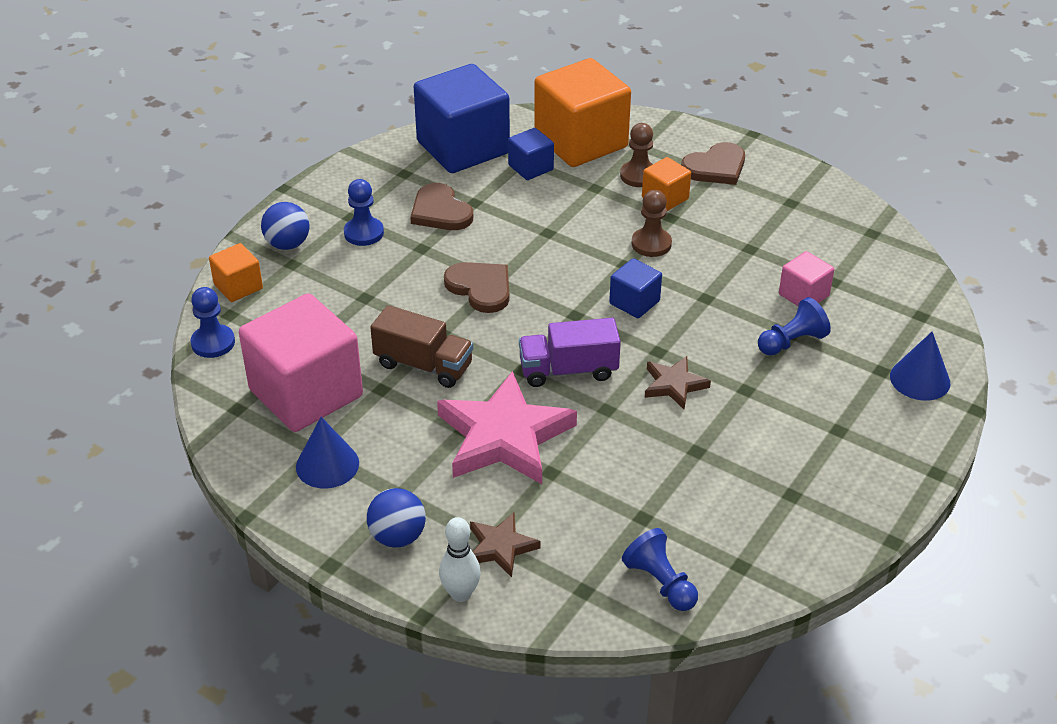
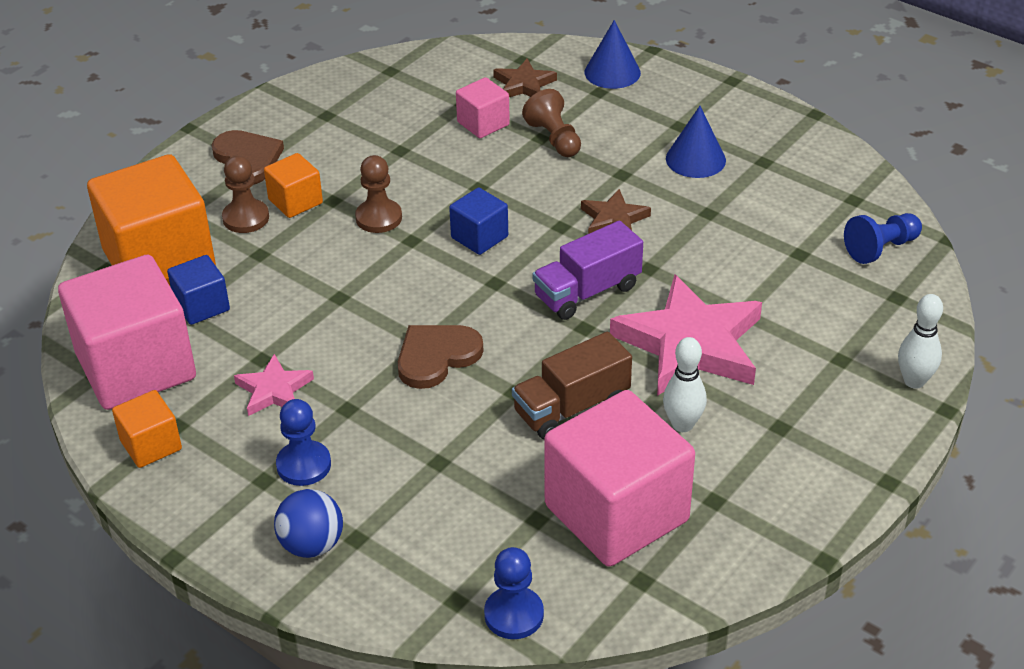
camera: 85 degrees left, 0 degrees up
orange cube [209,243,263,302] -> orange cube moved to [112,390,182,468]
blue cone [296,417,359,489] -> blue cone moved to [666,106,726,178]
blue ball [367,488,426,548] -> none
brown truck [370,305,473,388] -> brown truck turned 150 degrees counterclockwise [512,331,632,439]
brown heart [410,183,473,230] -> pink star [234,354,314,416]
blue cube [414,64,510,173] -> pink cube [58,255,196,410]
brown star [470,512,541,577] -> brown star moved to [493,58,557,97]
purple truck [519,318,621,387] -> purple truck turned 60 degrees clockwise [533,221,643,320]
blue pawn [758,297,831,356] -> brown pawn [522,89,581,157]
none -> white bowling pin [663,337,707,432]

